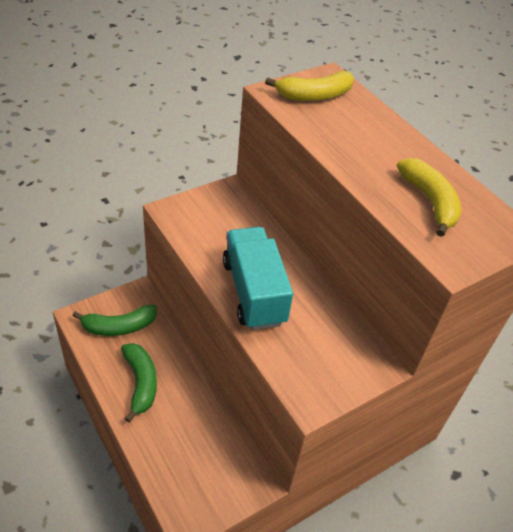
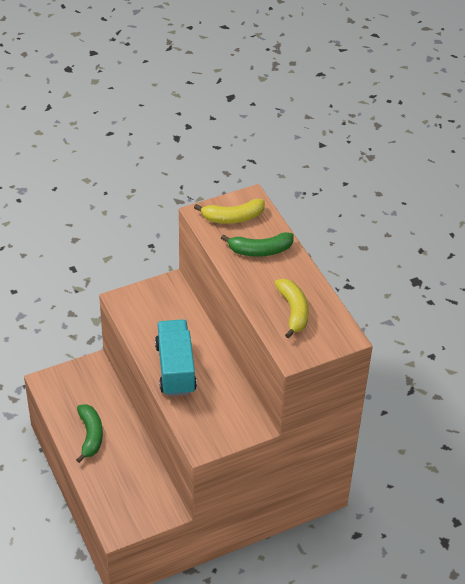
camera: 10 degrees right, 0 degrees up
green banana [73,305,157,336] -> green banana moved to [221,232,294,257]

